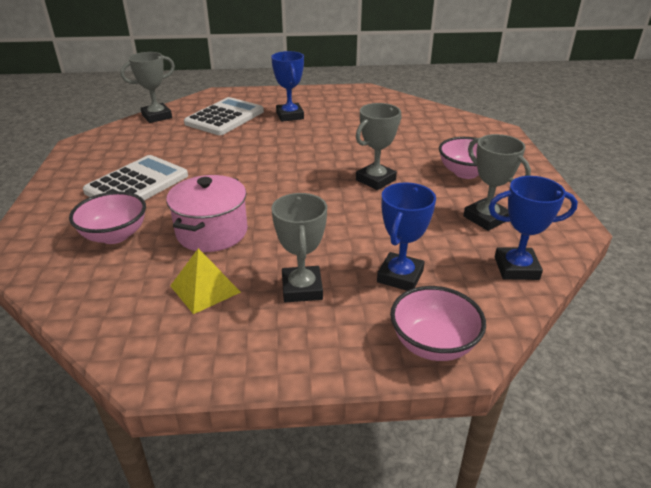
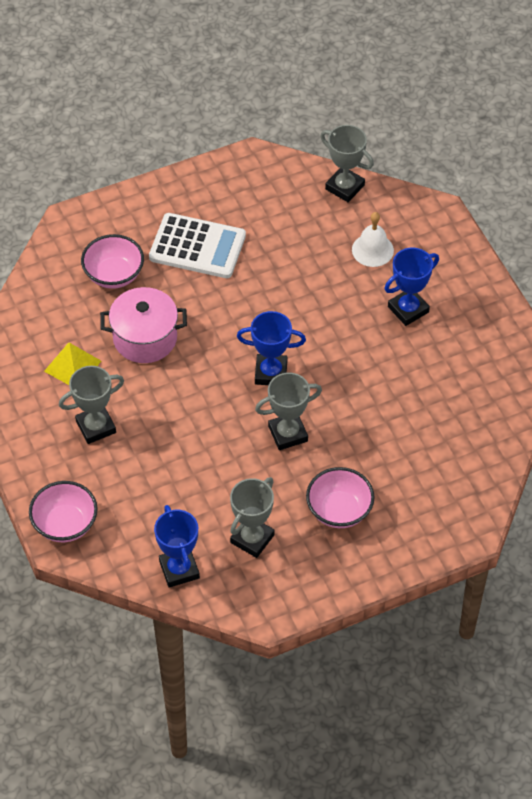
camera: 70 degrees right, 20 degrees up
white calculator [184,97,264,135] -> white bell [352,212,394,267]
grey trophy [356,103,401,190] -> grey trophy turned 45 degrees counterclockwise [255,373,322,450]
blue trophy [377,183,436,291] -> blue trophy moved to [237,311,306,385]

